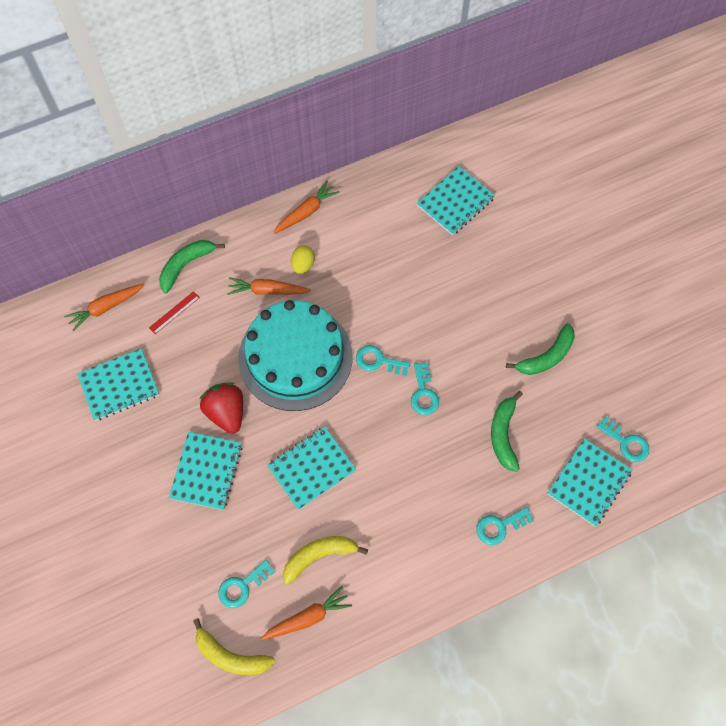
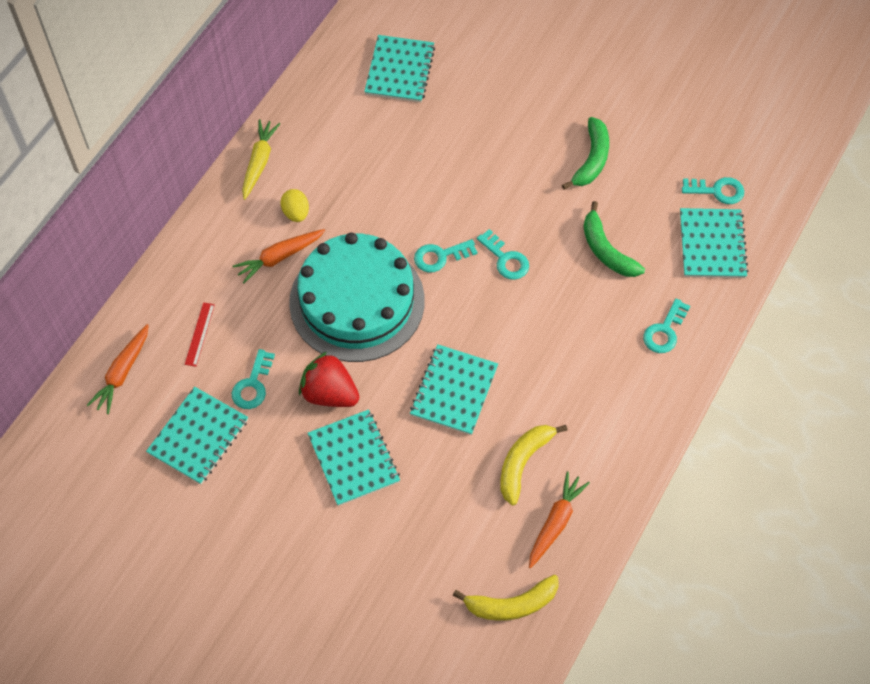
camera: 35 degrees left, 5 degrees down
green banana [159,240,225,293] -> none
turquoise key [218,560,275,608] -> turquoise key moved to [232,349,275,409]
orange carrot [273,181,340,234] -> yellow carrot [242,119,280,200]

